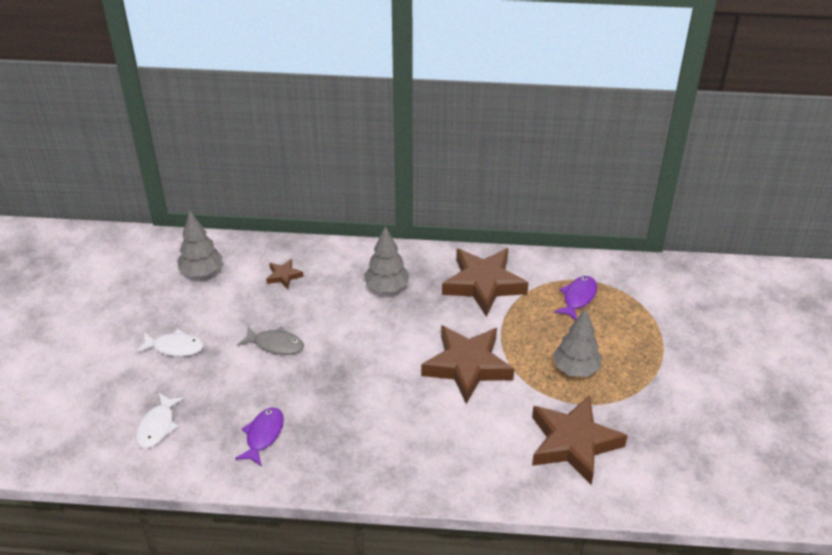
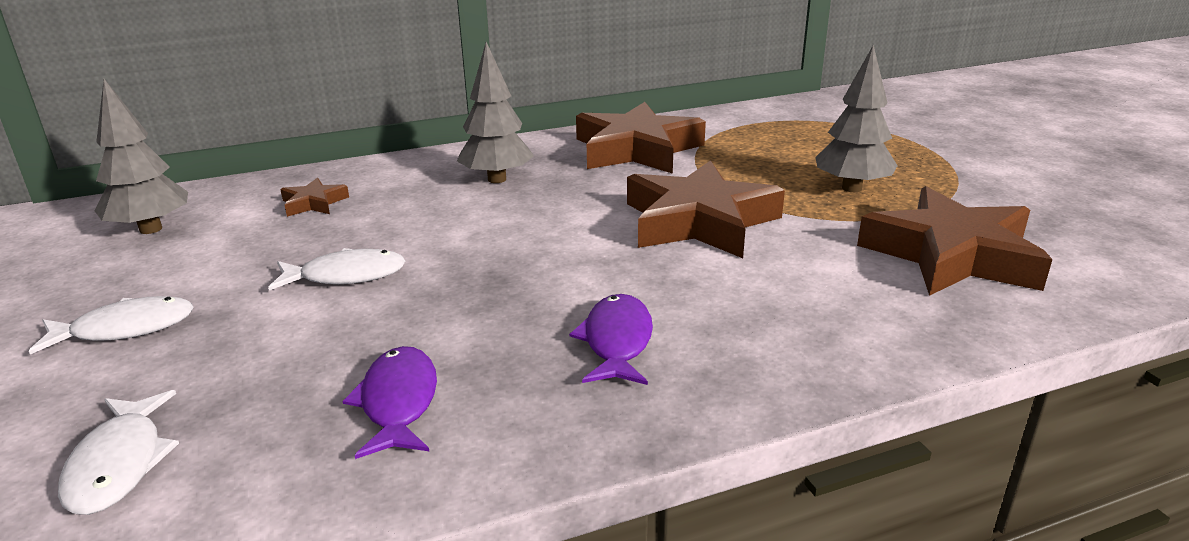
camera: 25 degrees left, 15 degrees down
grey fish [238,326,304,355] -> white fish [268,248,405,290]
purple fish [554,276,597,320] -> purple fish moved to [569,294,653,385]

